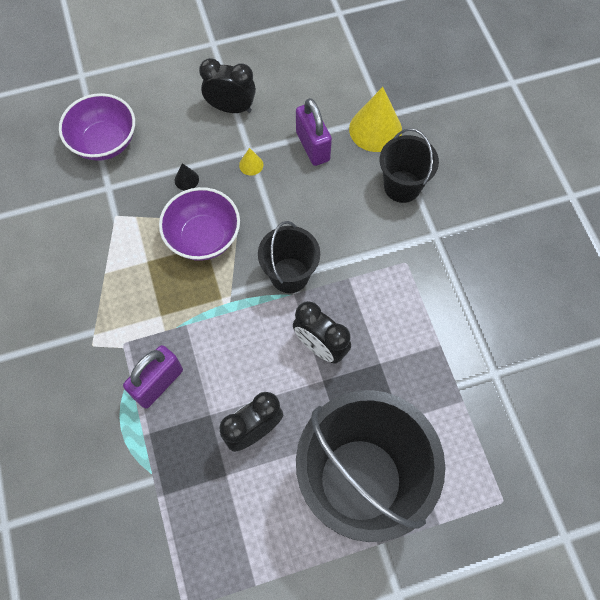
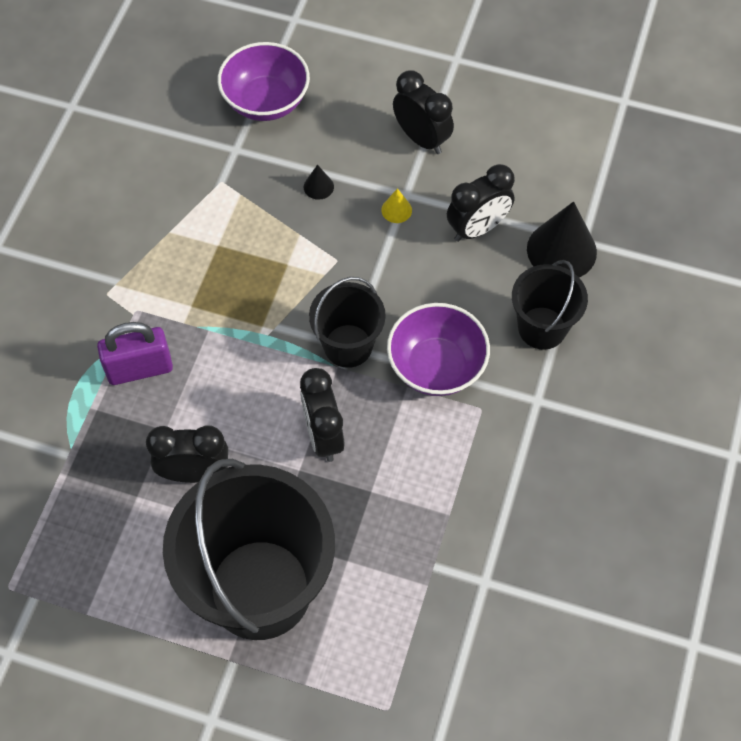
camera: 35 degrees right, 5 degrees down
purple bowl [159,187,240,261] -> purple bowl moved to [387,303,490,396]
purple padlock [296,98,332,166] -> black clock [447,164,515,242]
yellow cone [349,87,402,152] -> black cone [527,201,597,278]

